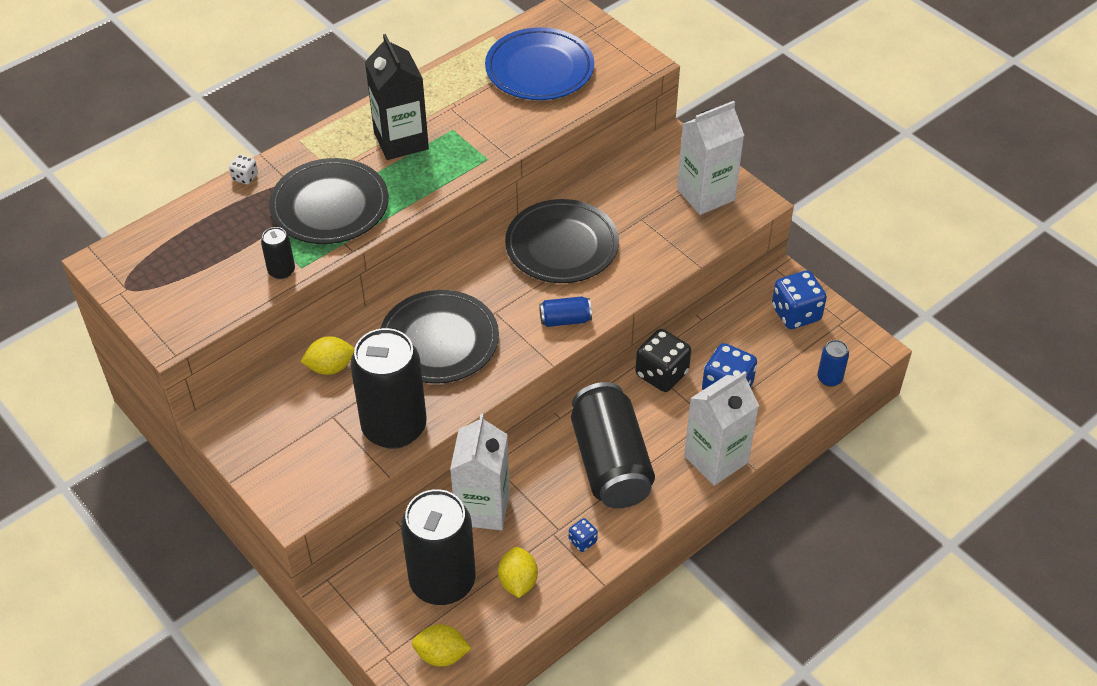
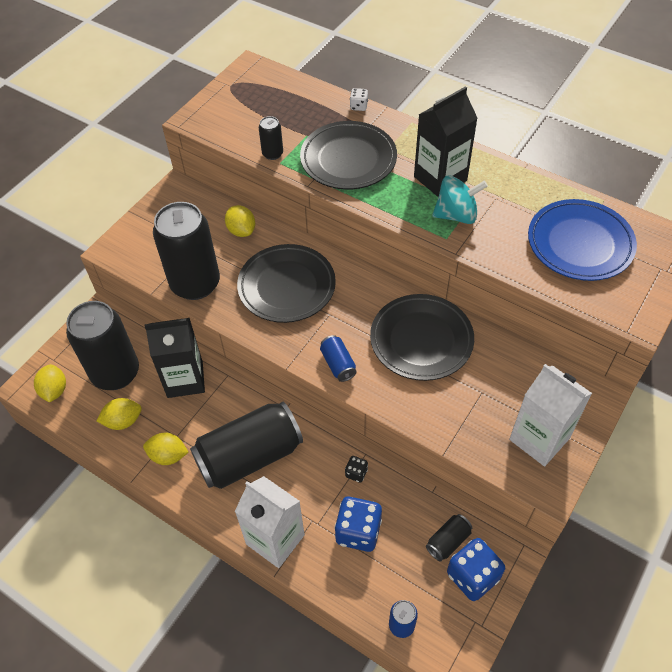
camera: 75 degrees right, 5 degrees up
white carton [450,414,510,530] -> black carton [145,318,205,398]
blue dice [569,518,598,552] -> yellow lemon [143,433,188,465]
black dice [636,329,691,392] -> black dice [345,456,368,483], size x0.49
none -> black can [426,514,472,561]
none -> turquoise spinning top [432,175,488,224]

